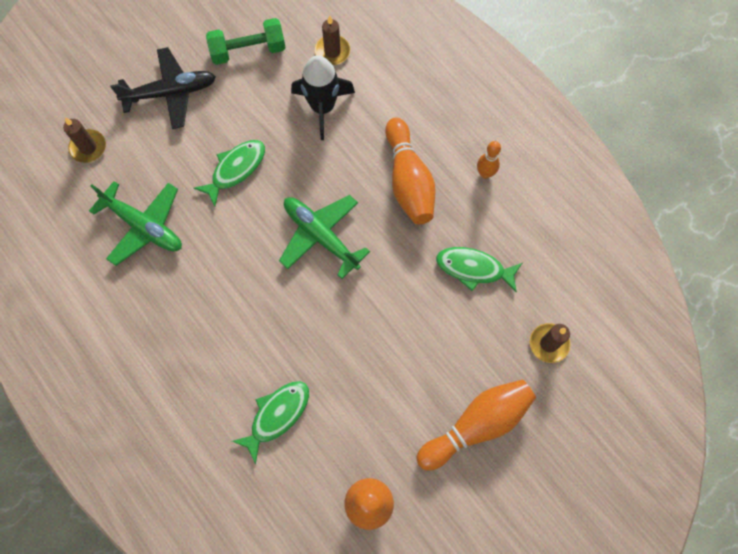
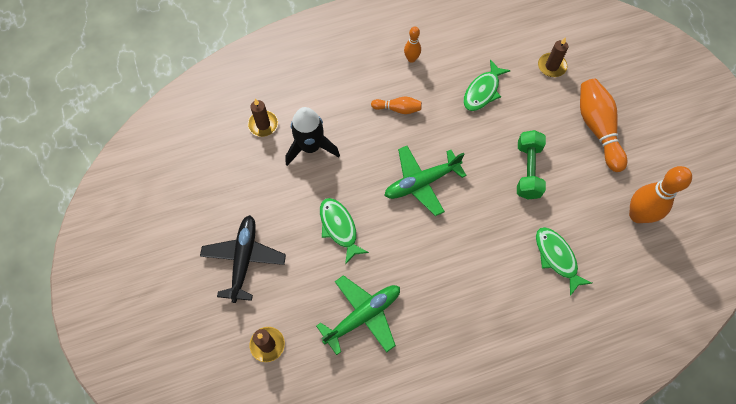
camera: 70 degrees left, 5 degrees down
green dumbbell [206,18,285,65] -> green dumbbell moved to [517,130,546,199]
orange bowling pin [385,118,436,224] -> orange bowling pin [371,97,422,114], size x0.53

